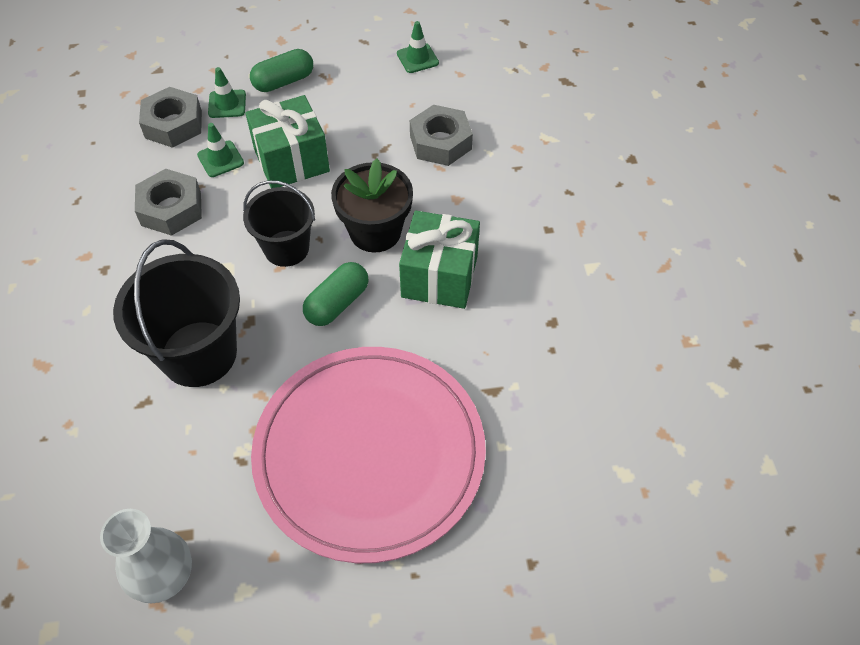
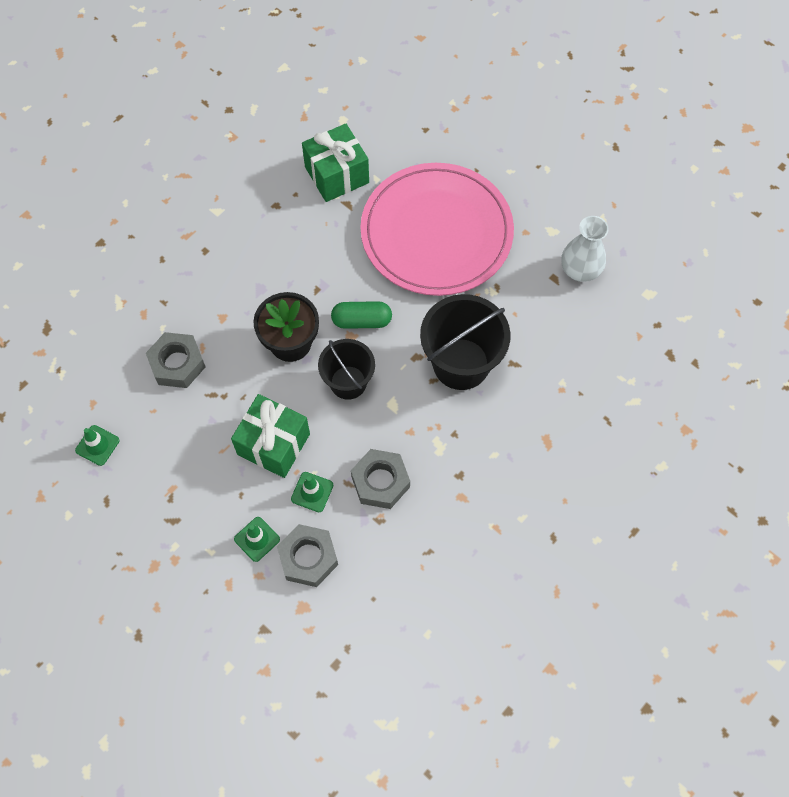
camera: 130 degrees left, 10 degrees up
green capsule [250,49,313,92] -> none
green gift [399,210,480,309] -> green gift moved to [302,124,369,202]

